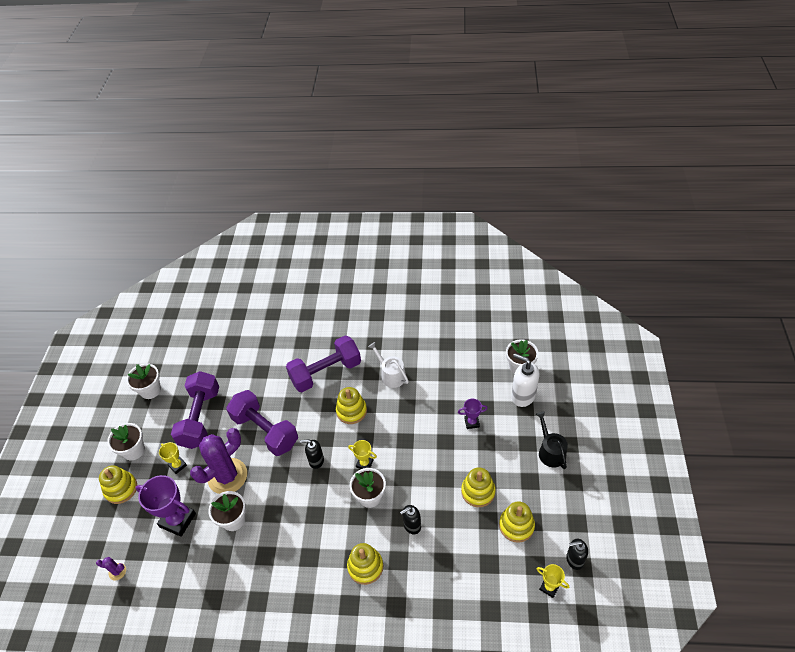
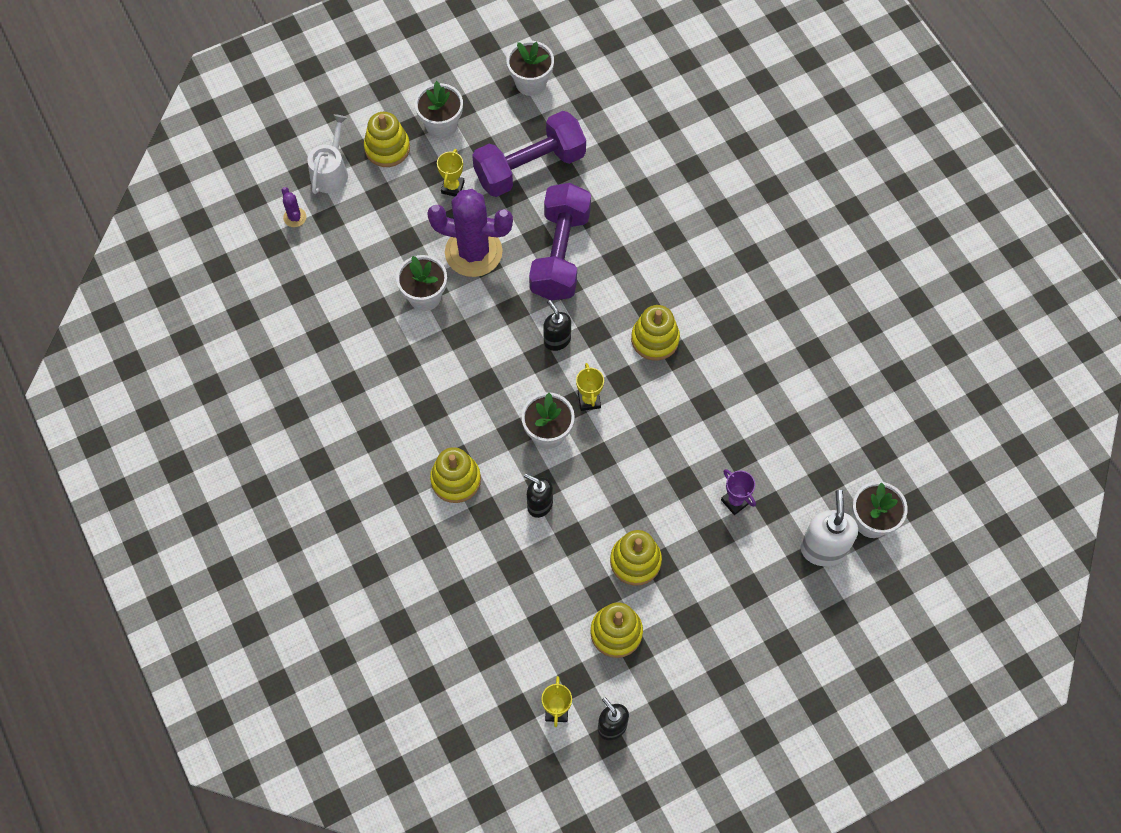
camera: 55 degrees right, 15 degrees up
purple trophy [136,475,196,537] -> none
purple dumbbell [286,336,361,392] -> none
white watering can [368,342,409,388] -> white watering can moved to [308,114,348,194]
black watering can [536,412,568,469] -> none

